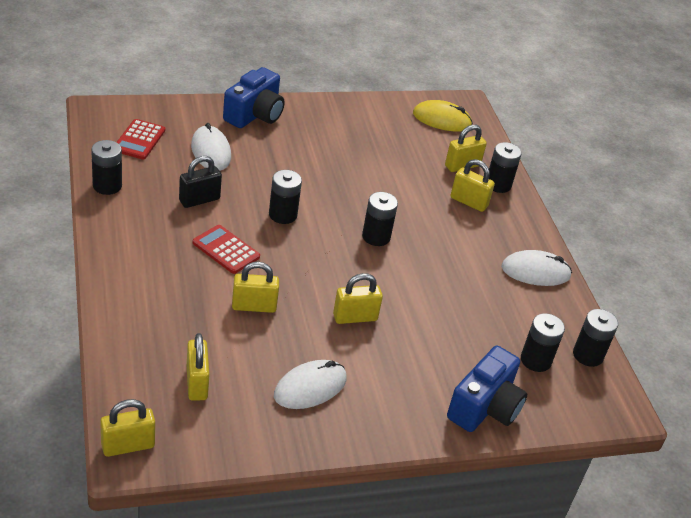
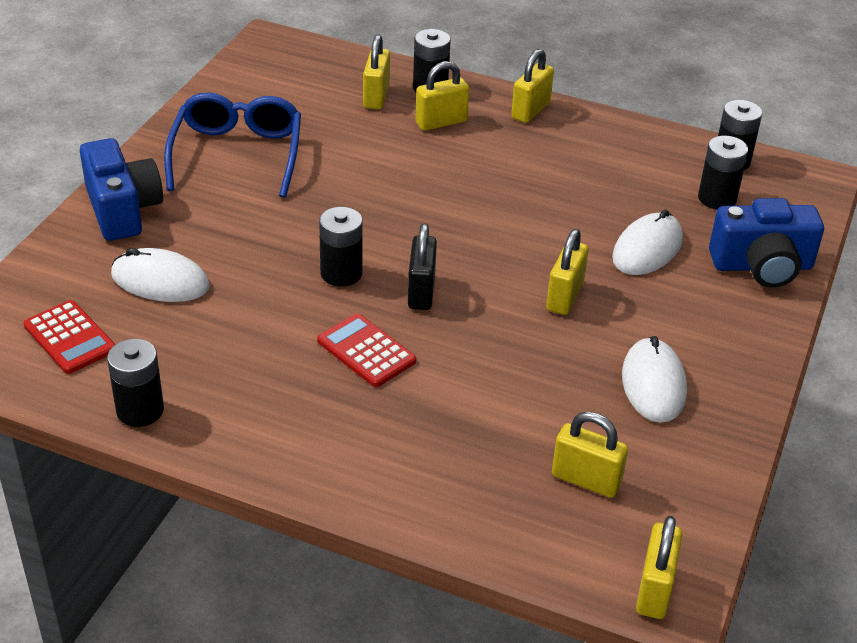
camera: 50 degrees left, 0 degrees up
black padlock [179,156,222,208] -> black padlock moved to [408,223,437,310]
red calculator [193,225,260,274] -> red calculator turned 60 degrees clockwise [317,313,416,387]
yellow padlock [232,262,279,313] -> yellow padlock moved to [511,49,554,123]
black battery [362,192,398,246] -> none
yellow mouse [413,100,473,132] -> none
blue camera [447,346,527,432] -> blue camera turned 105 degrees clockwise [709,198,824,288]
white mouse [501,250,572,286] -> white mouse moved to [612,210,683,275]
none -> blue glasses [164,93,301,198]

